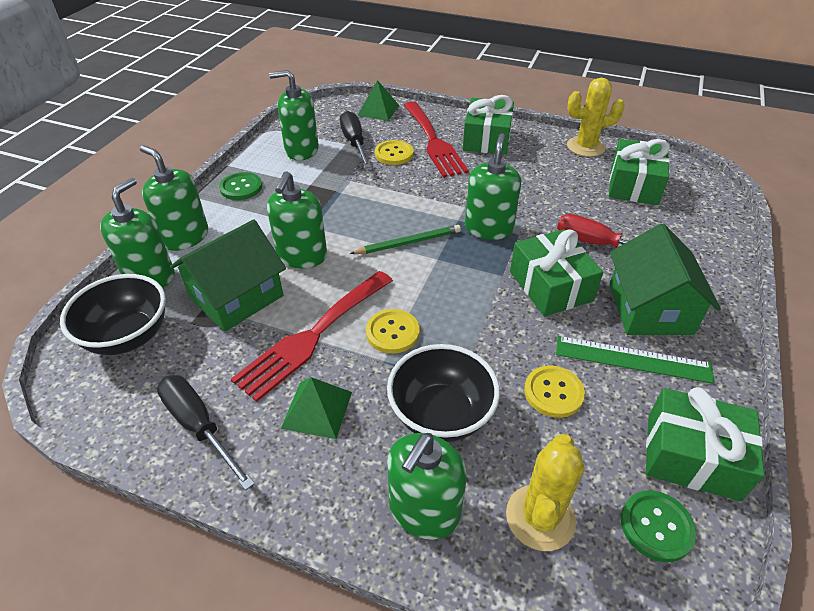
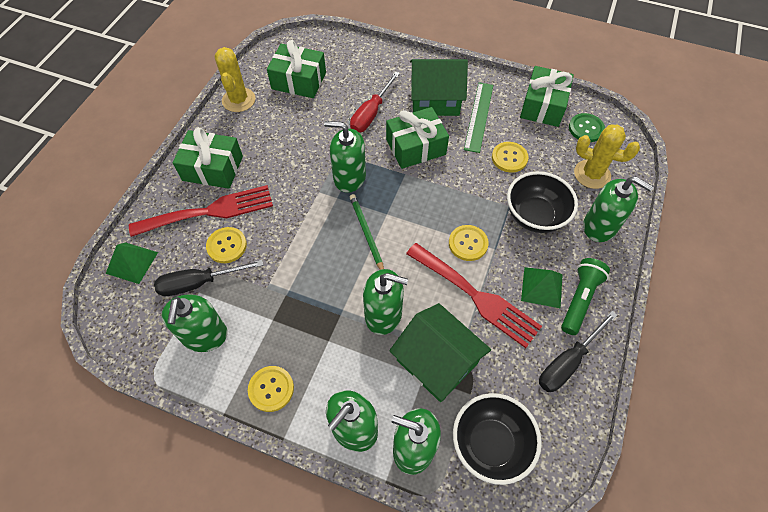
camera: 90 degrees left, 15 degrees up
green button [219,172,262,200] -> yellow button [248,366,294,412]
none -> green flashlight [561,258,610,335]

